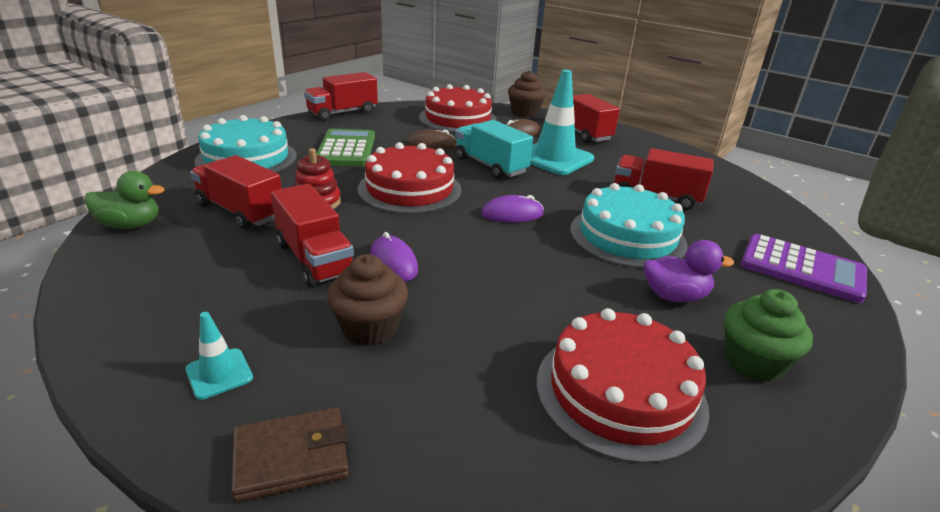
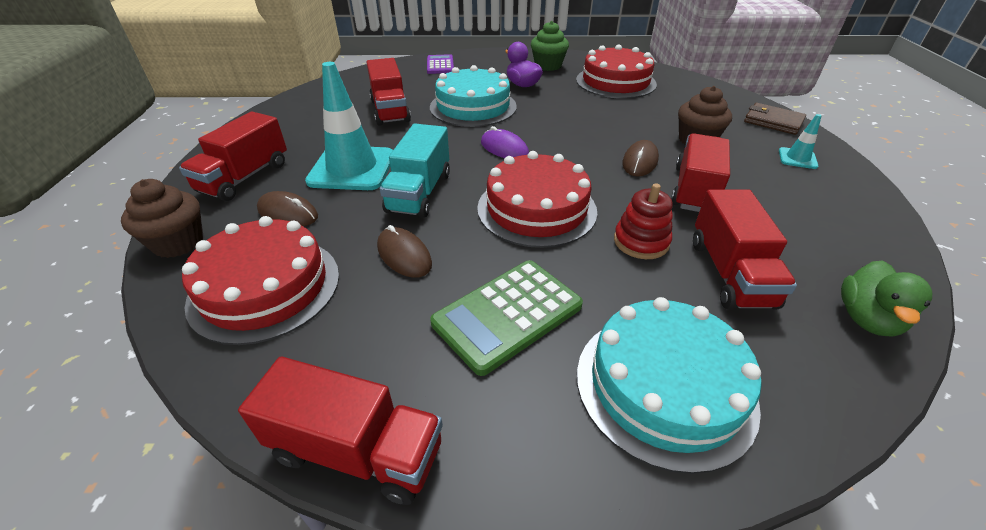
camera: 125 degrees left, 10 degrees up
green duck [84,171,165,229] -> green duck turned 120 degrees counterclockwise [841,260,932,336]
purple mouse [371,232,418,282] -> brown mouse [622,140,659,176]
purple calculator [741,234,867,303] -> purple calculator [427,54,454,74], size x0.65

